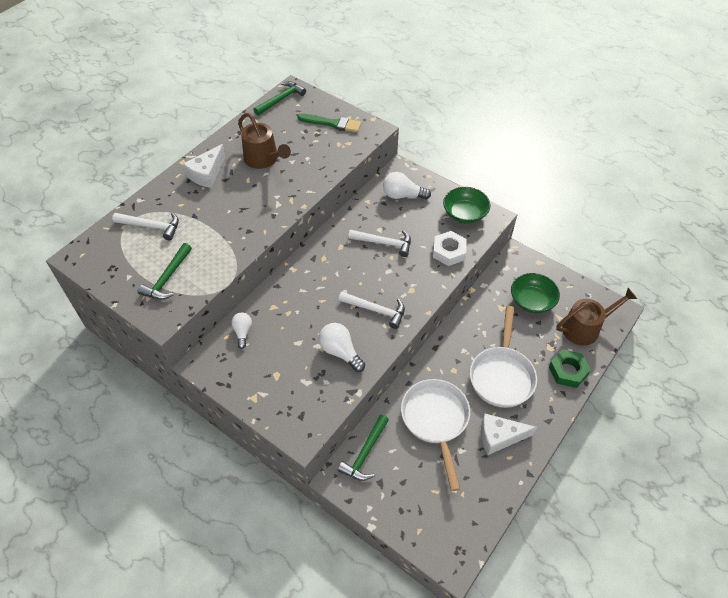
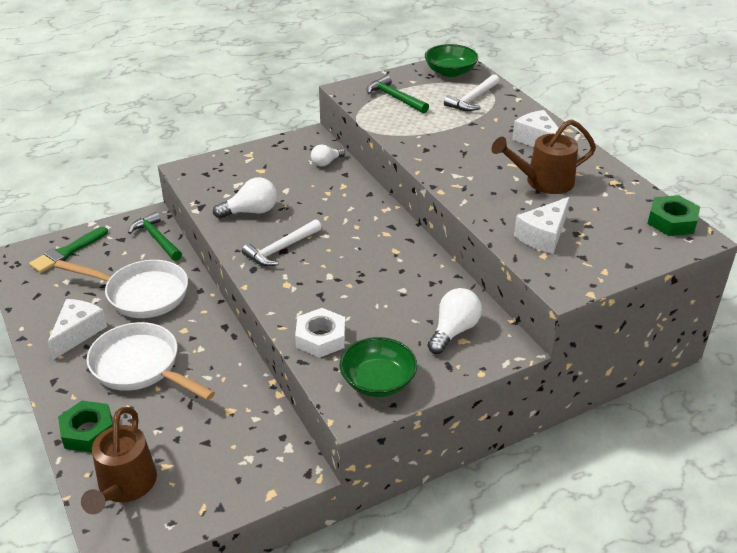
camera: 115 degrees right, 15 degrees down
white light bulb [231,312,252,349] -> white light bulb turned 120 degrees clockwise [311,144,345,167]
green hammer [254,81,306,116] -> green nut [647,195,700,236]
green brush [297,114,361,132] -> green brush moved to [29,227,108,273]
white hammer [348,230,411,257] -> none
green bowl [511,273,560,313] -> green bowl moved to [425,44,478,77]
none -> white cheese [514,197,570,254]

